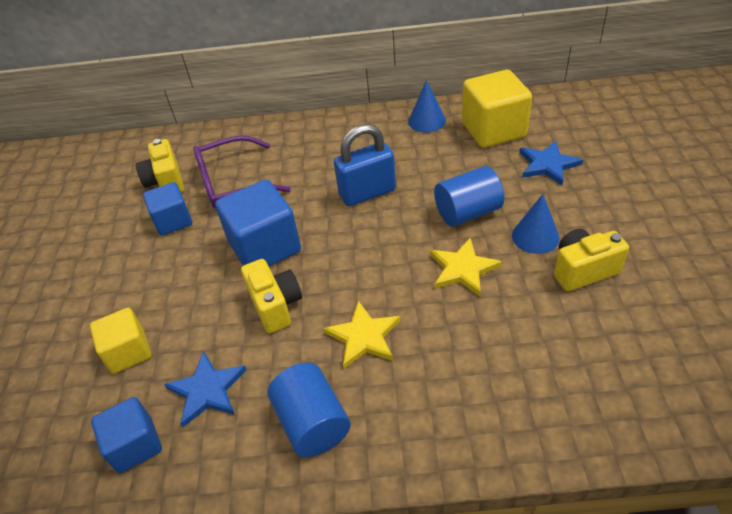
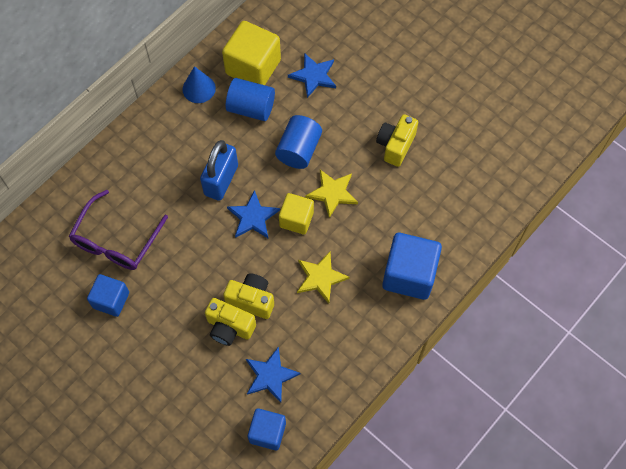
camera: 50 degrees left, 20 degrees up
yellow cube [90,308,151,373] -> yellow cube moved to [279,193,314,235]
yellow camera [136,139,184,192] -> yellow camera moved to [205,298,256,346]
blue cube [215,179,301,266] -> blue cube moved to [382,233,442,300]
blue cylinder [268,363,351,457] -> blue cylinder moved to [226,78,275,121]
blue cone [512,194,560,254] -> none
none -> blue star [227,190,280,238]

